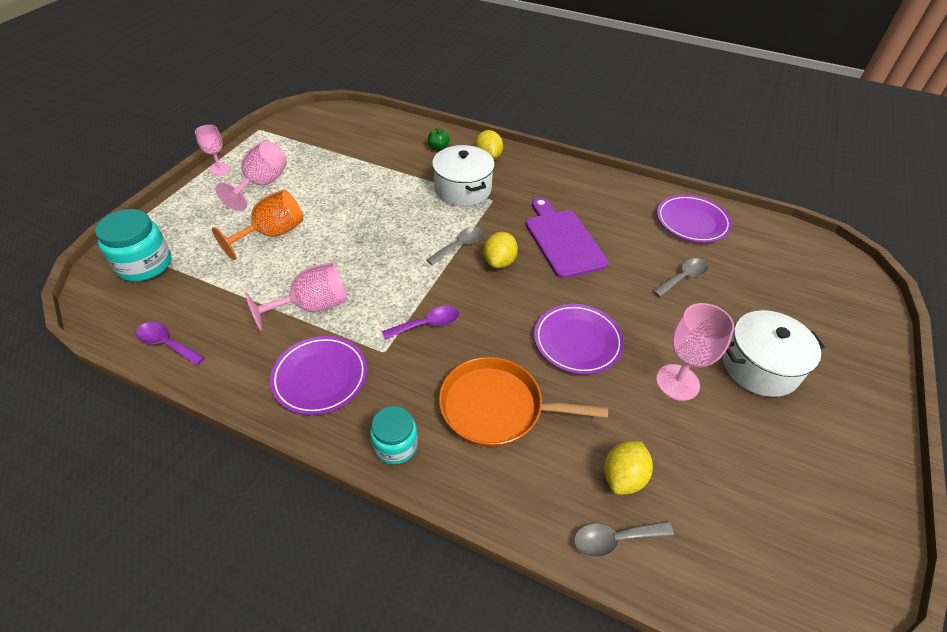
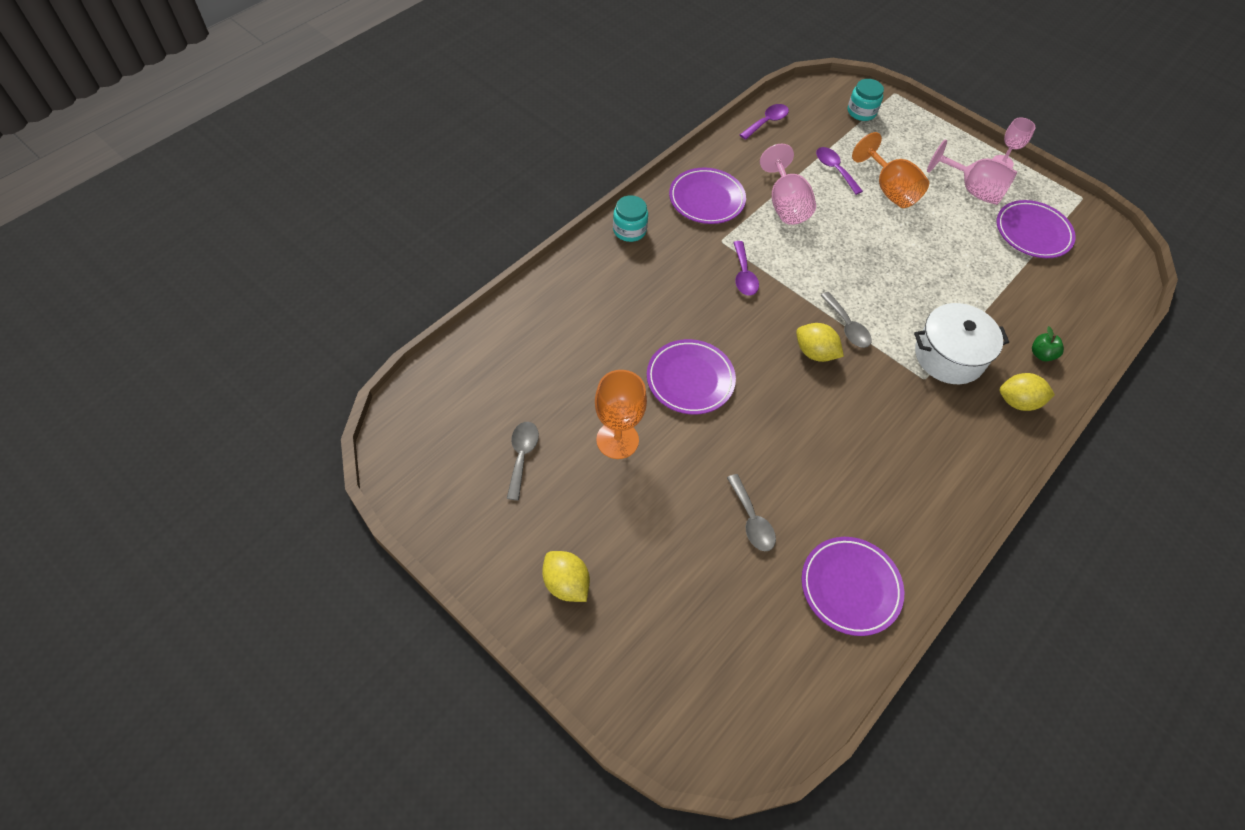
camera: 105 degrees right, 10 degrees up
turquoise jar [95,209,171,282] -> turquoise jar [848,79,884,121], size x0.65
orange pan [439,357,608,447] -> none
purple cutting board [526,197,609,278] -> none
grey spoon [574,521,674,557] -> grey spoon moved to [507,422,539,500]
yellow lemon [604,441,653,495] -> yellow lemon moved to [542,551,590,602]
pink goblet [656,303,735,401] -> orange goblet [595,370,647,459]
white pot [723,310,825,397] -> none
none -> purple spoon [816,147,863,195]
none -> purple plate [997,200,1076,258]

